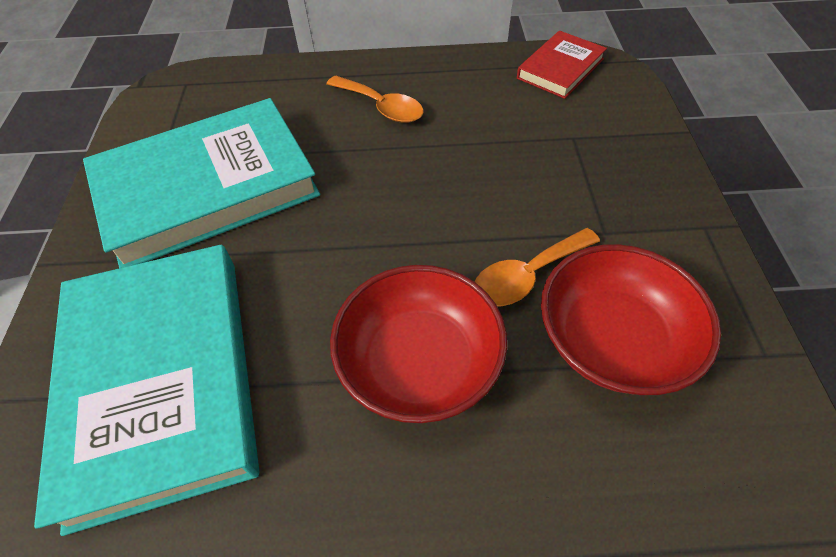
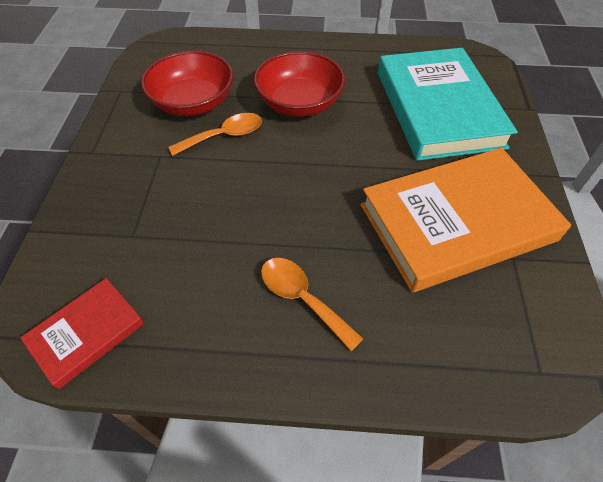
camera: 175 degrees left, 0 degrees up
turquoise book [83,98,320,268] -> orange book [360,148,571,293]

